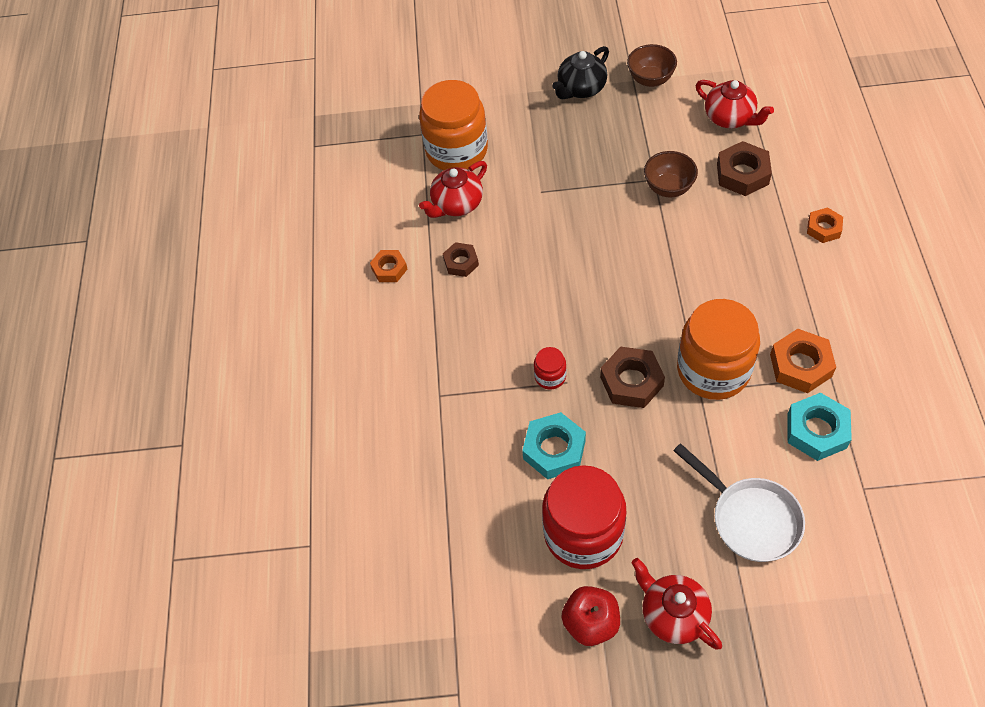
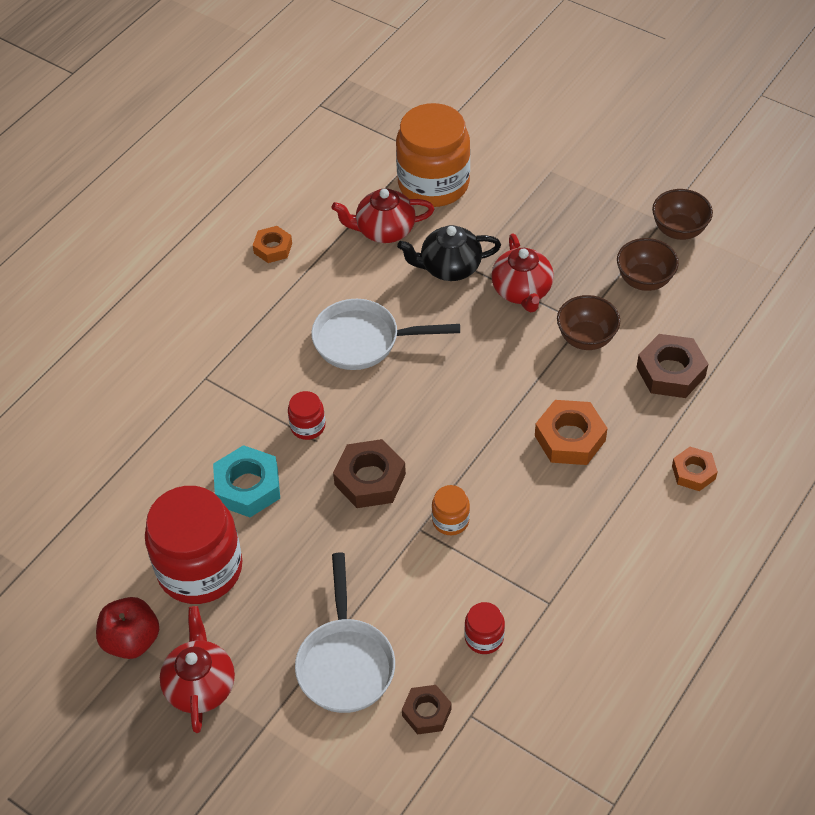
camera: 35 degrees right, 5 degrees down
brown nut [443,242,479,277] -> brown nut moved to [402,685,452,735]
black teapot [552,46,609,99] -> black teapot moved to [397,225,501,281]
orange jar [677,299,760,400] -> orange jar [432,485,470,535], size x0.44
red teapot [696,80,774,128] -> red teapot moved to [491,234,554,312]
orange nut [770,329,836,393] -> orange nut moved to [535,400,608,465]
turquoise nut [788,393,852,461] -> red jar [464,602,505,654]
none -> white pan [311,299,460,370]
none -> brown bowl [617,238,679,291]

